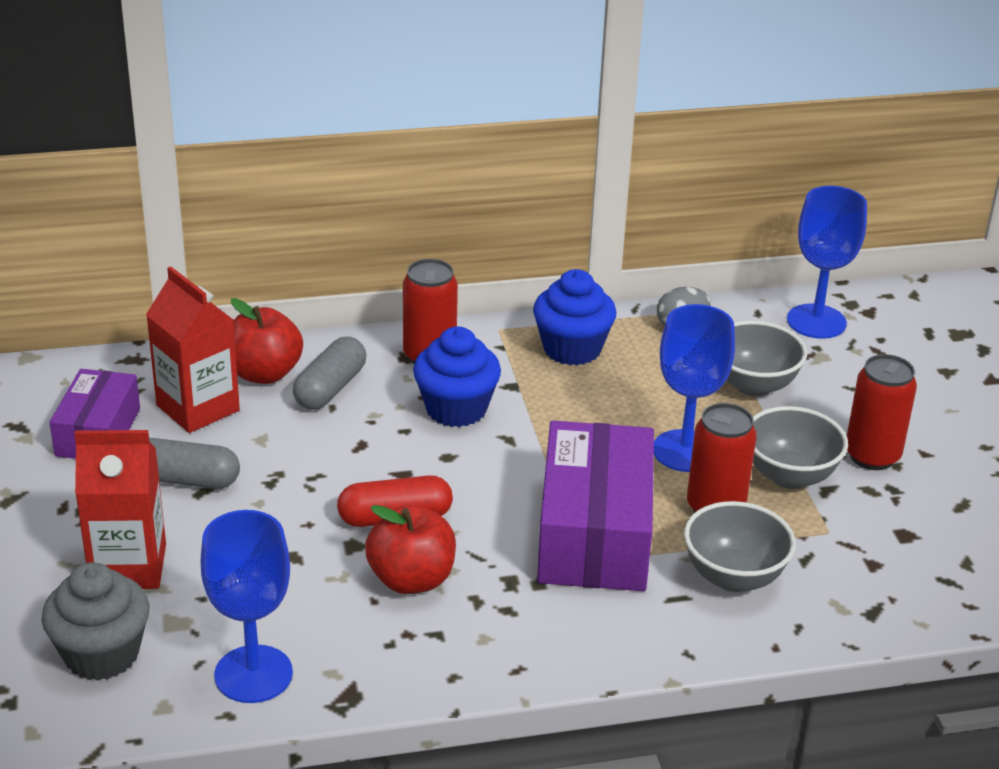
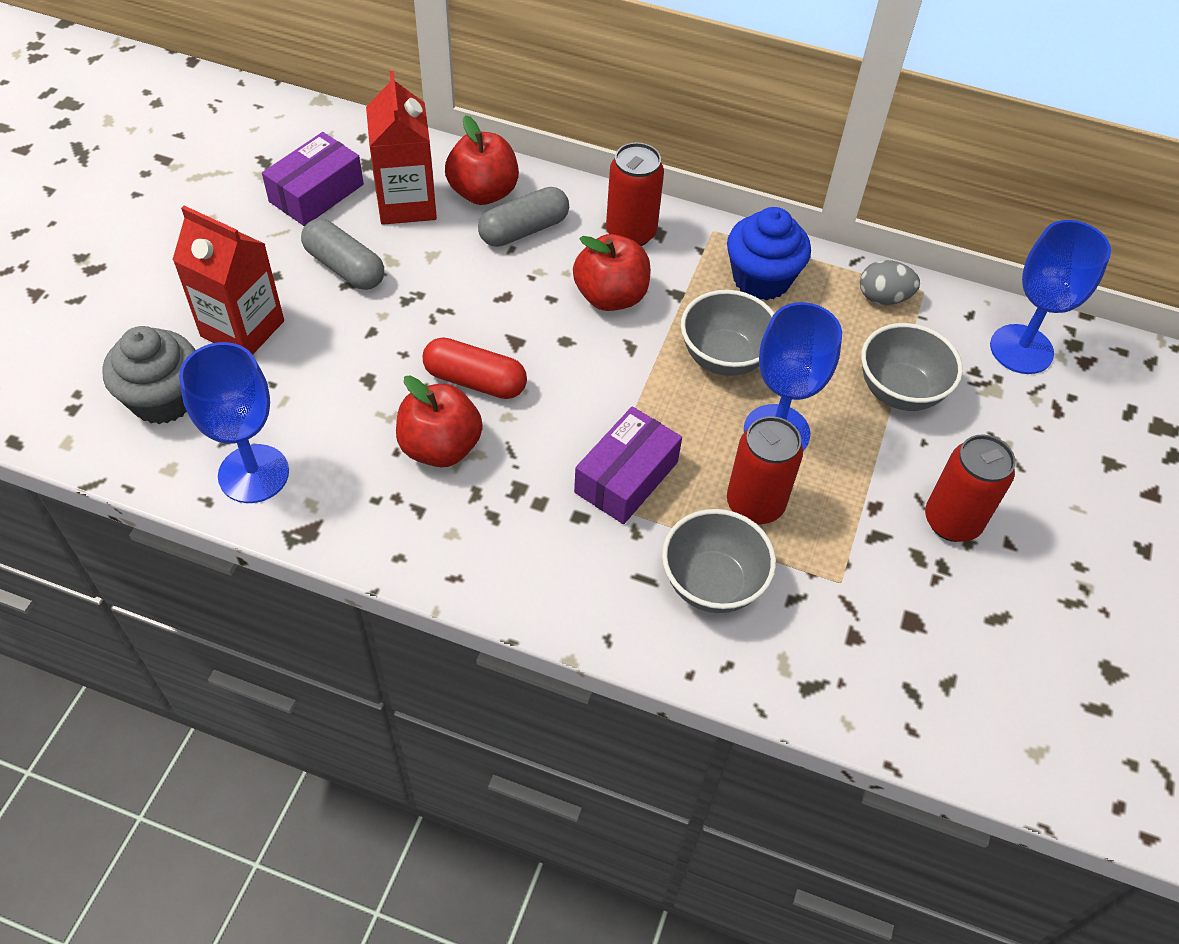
camera: 30 degrees right, 20 degrees up
blue cupcake [413,326,501,427] -> red apple [573,234,651,311]
purple box [537,421,654,591] -> purple box [574,406,682,524], size x0.60
grey bowl [753,406,848,489] -> grey bowl moved to [681,290,774,376]

